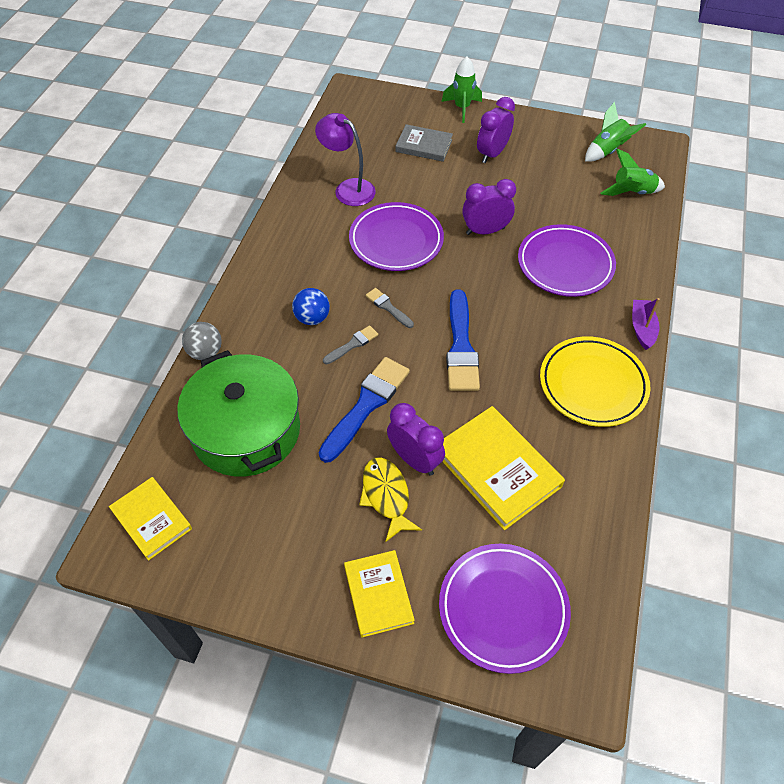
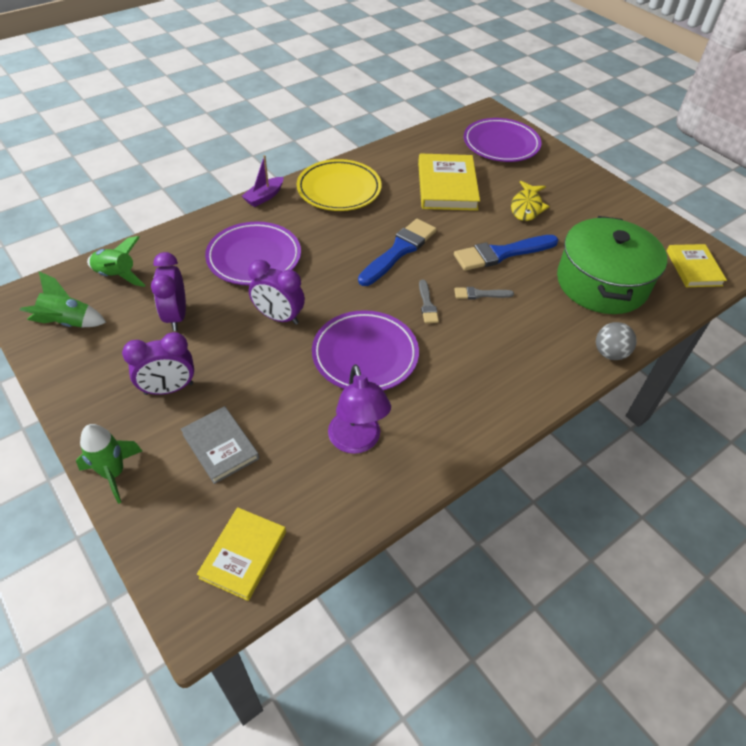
camera: 145 degrees left, 5 degrees down
blue ball [292,288,330,325] -> none
yellow book [344,550,415,638] -> yellow book moved to [197,507,286,601]
purple clock [387,403,445,476] -> purple clock moved to [151,252,186,331]

